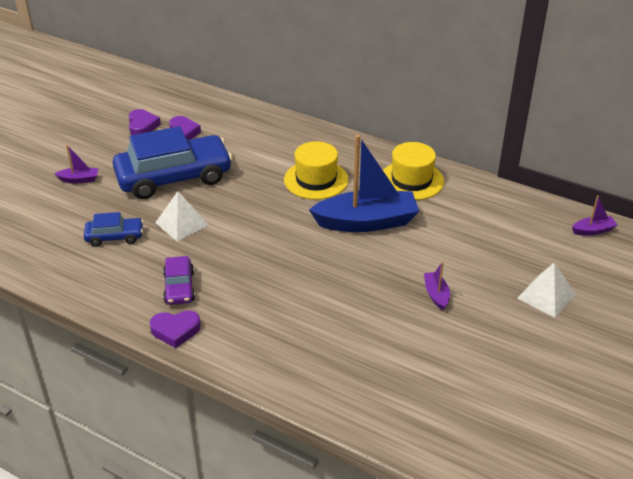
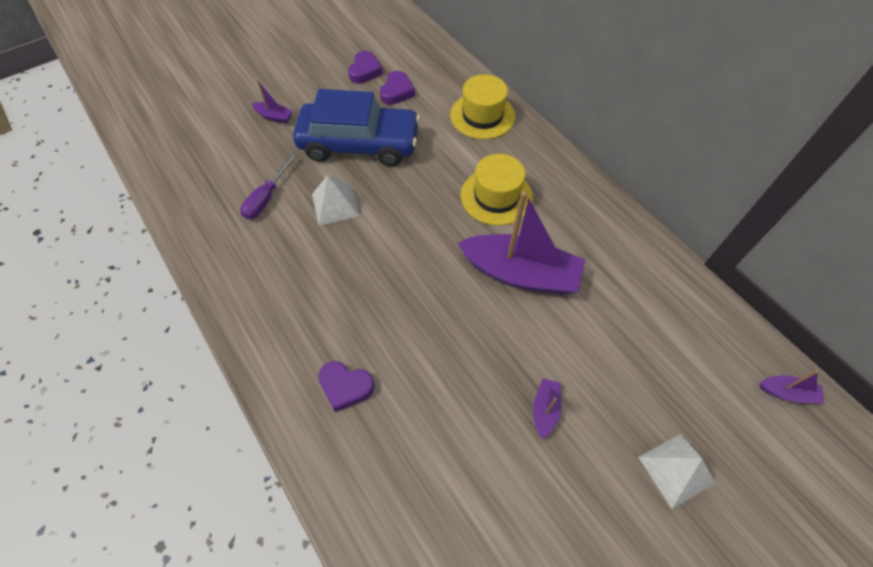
camera: 25 degrees right, 20 degrees up
blue car [84,212,143,247] -> purple screwdriver [240,153,297,219]
purple heart [150,310,201,348] -> purple heart moved to [318,361,375,412]
purple car [163,256,195,305] -> none
blue boat [309,135,419,232] -> purple boat [457,191,585,295]
yellow hat [383,142,444,200] -> yellow hat moved to [450,74,515,139]

